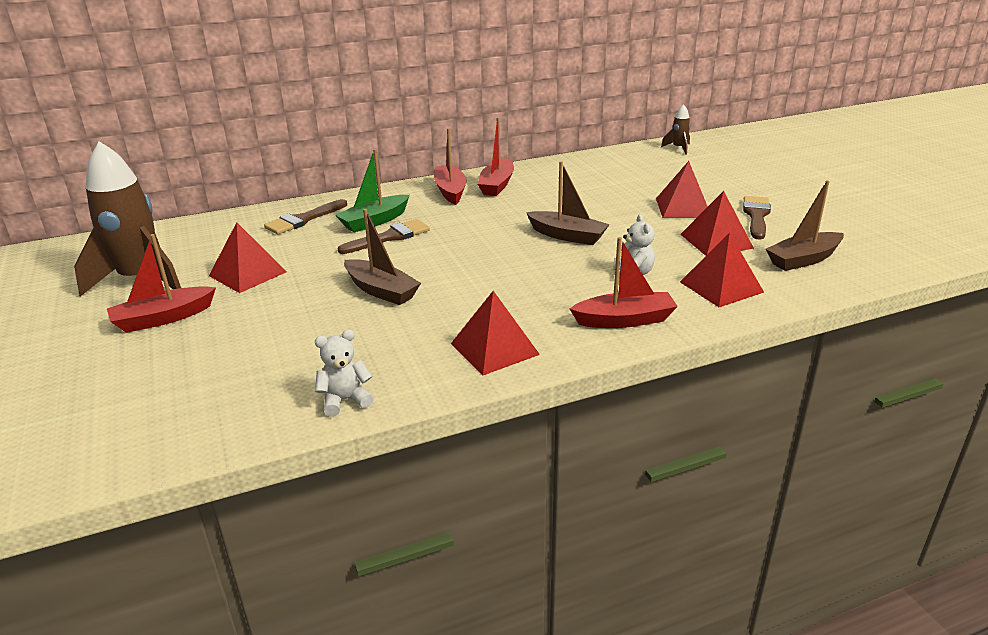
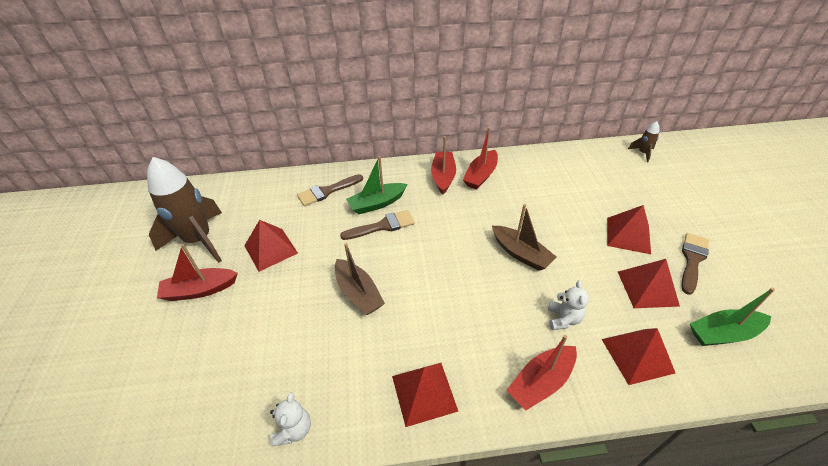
camera: 15 degrees right, 15 degrees up
white teddy bear [315,330,374,417] -> white teddy bear turned 105 degrees clockwise [270,392,311,446]
red boat [570,237,678,328] -> red boat turned 135 degrees clockwise [506,335,577,410]
brown boat [766,180,844,271] -> green boat [690,288,775,346]

